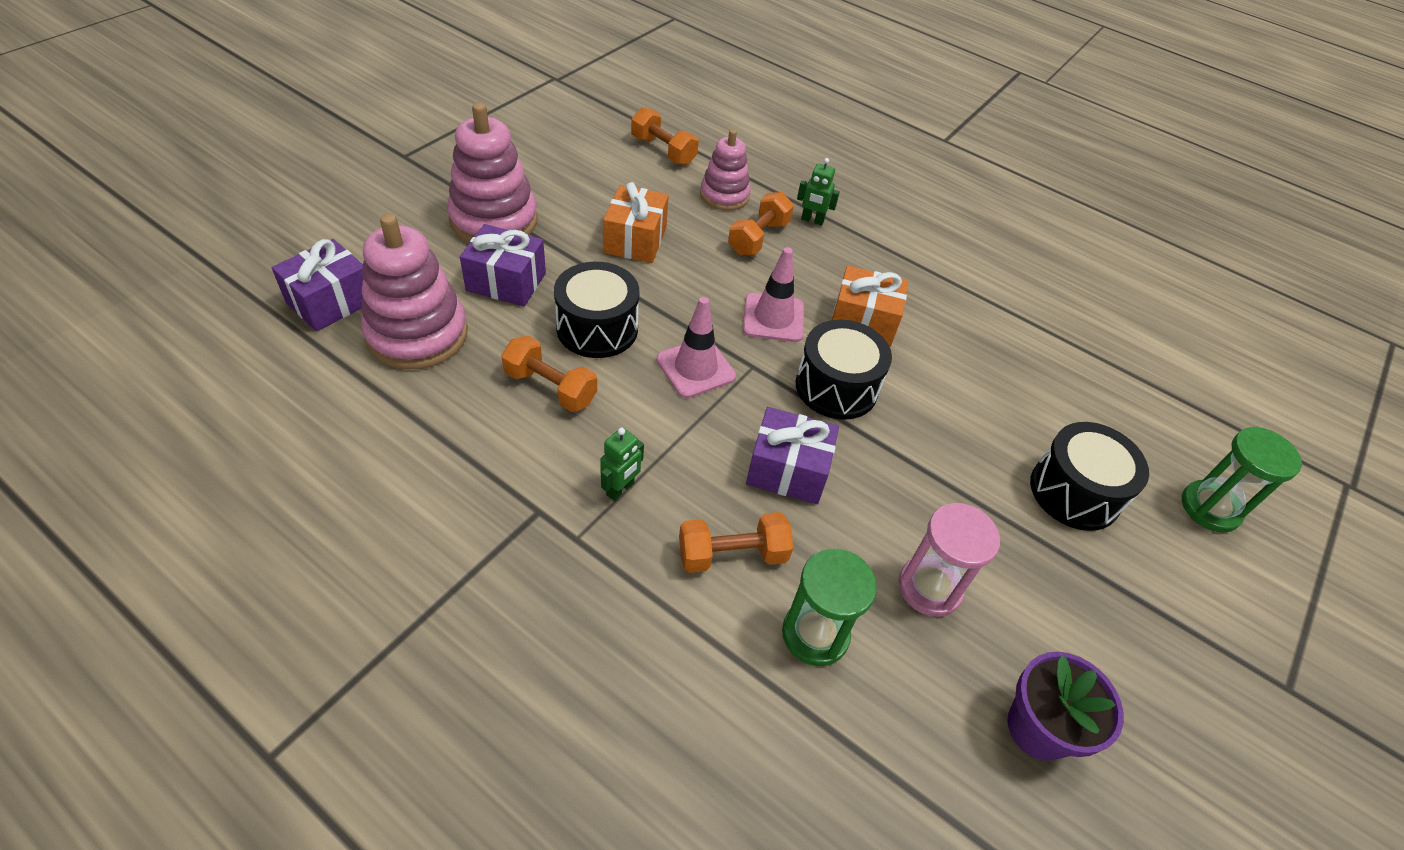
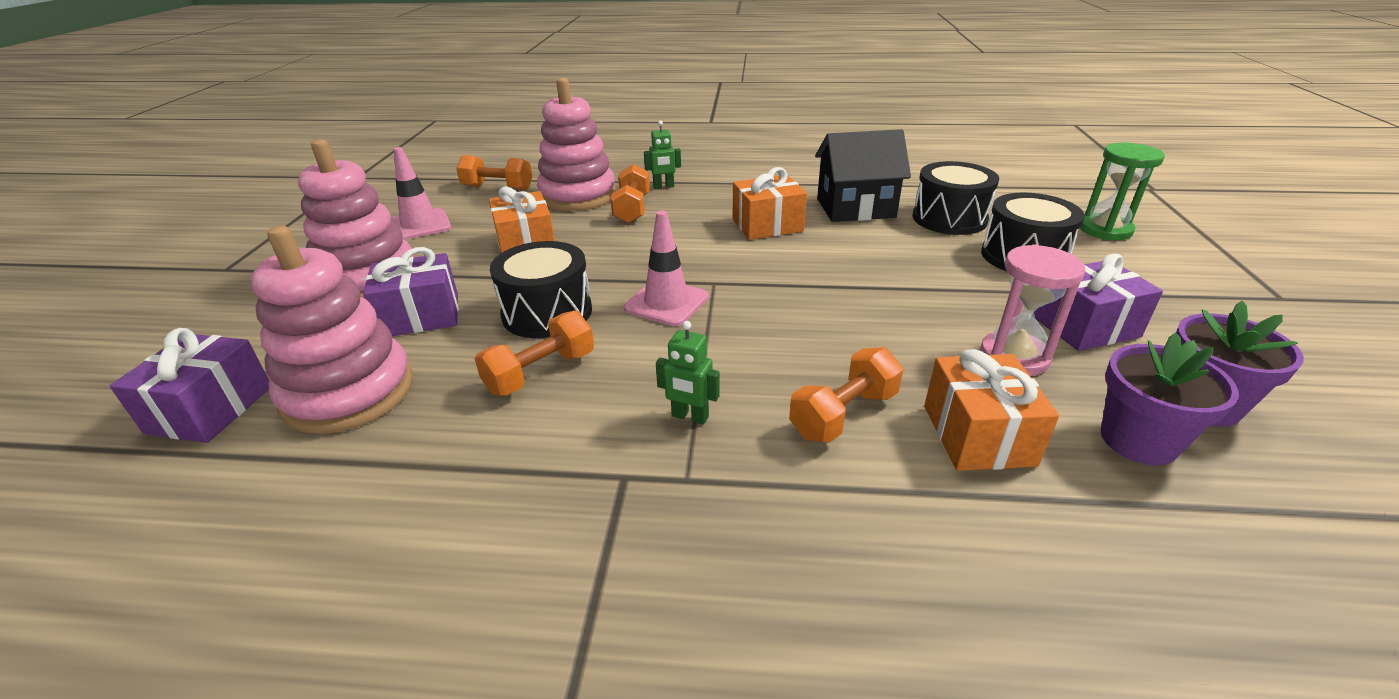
camera: 25 degrees left, 15 degrees down
orange dumbbell [501,336,597,412] -> orange dumbbell turned 45 degrees counterclockwise [475,311,594,396]
green robot [600,428,644,501] -> green robot turned 105 degrees clockwise [656,321,720,425]
pink stacking toy [700,129,751,211] -> pink stacking toy [537,78,616,211], size x1.61
pink traffic cone [743,247,804,342] -> pink traffic cone moved to [391,147,451,240]
purple gift [746,407,839,504] -> purple gift moved to [1034,254,1163,351]
green hourglass [782,549,877,666] -> orange gift [924,349,1059,471]
black drum [796,320,892,420] -> black drum moved to [913,161,999,235]
none -> black house [815,129,911,222]
none -> purple flower pot [1101,333,1239,465]

